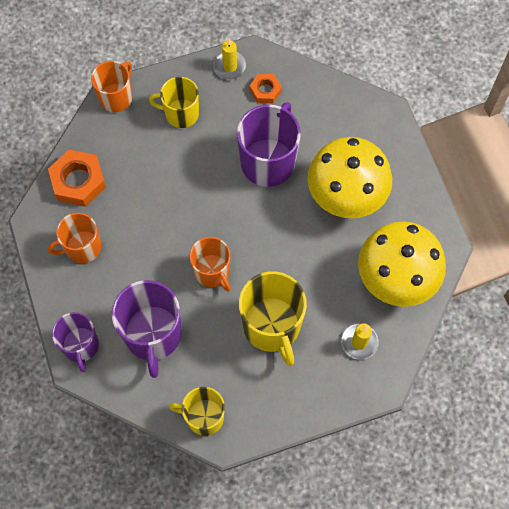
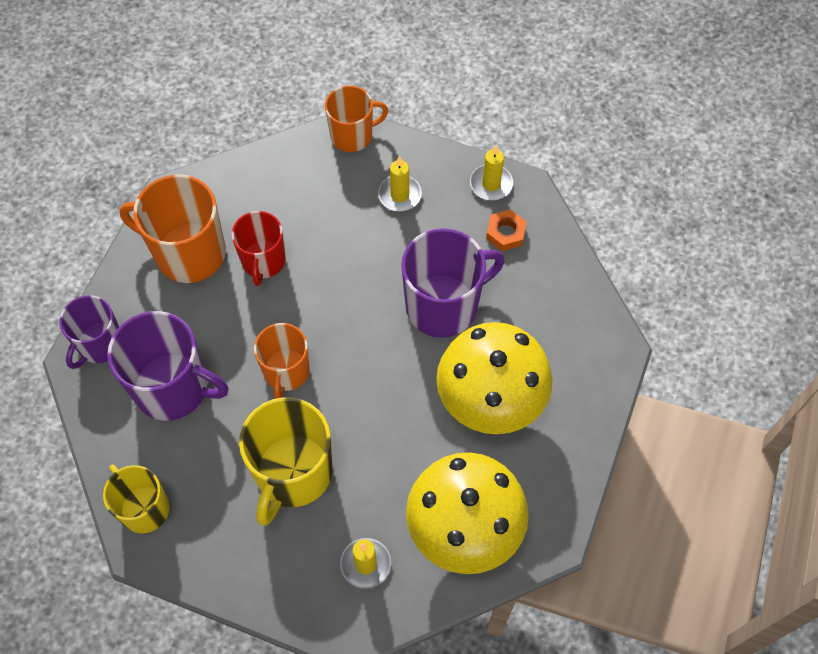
camera: 40 degrees right, 5 degrees down
orange nut [48,150,106,207] -> none
orange mug [48,213,101,263] -> orange mug [119,174,226,283], size x1.58
purple mug [112,280,182,378] -> purple mug turned 105 degrees counterclockwise [107,311,228,421]
yellow mug [149,77,199,128] -> yellow candle [378,156,422,211]
none -> red mug [232,211,286,286]

